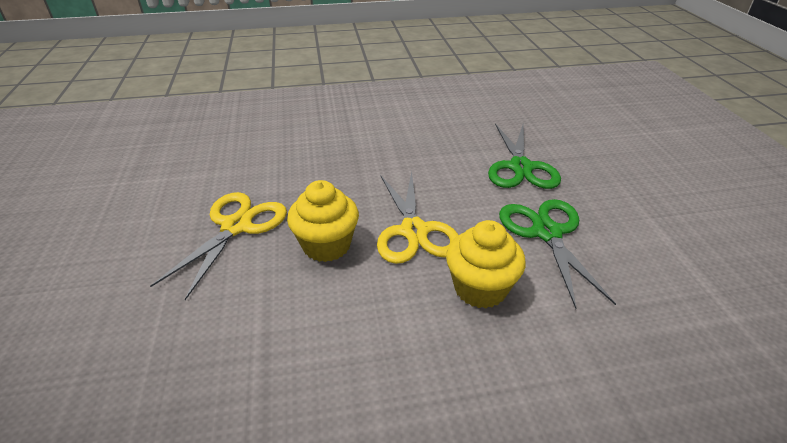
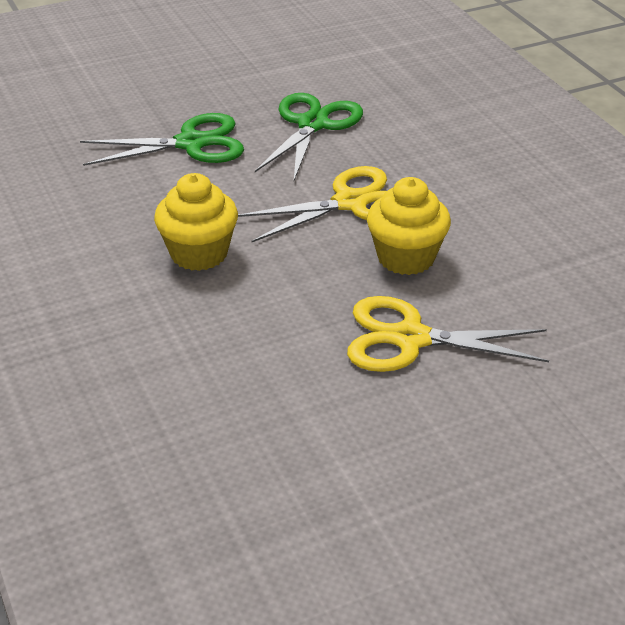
camera: 105 degrees left, 0 degrees up
yellow cupcake [446,220,526,308] -> yellow cupcake moved to [154,173,238,271]
green scissors [499,199,616,309] -> green scissors turned 135 degrees clockwise [255,93,363,180]

